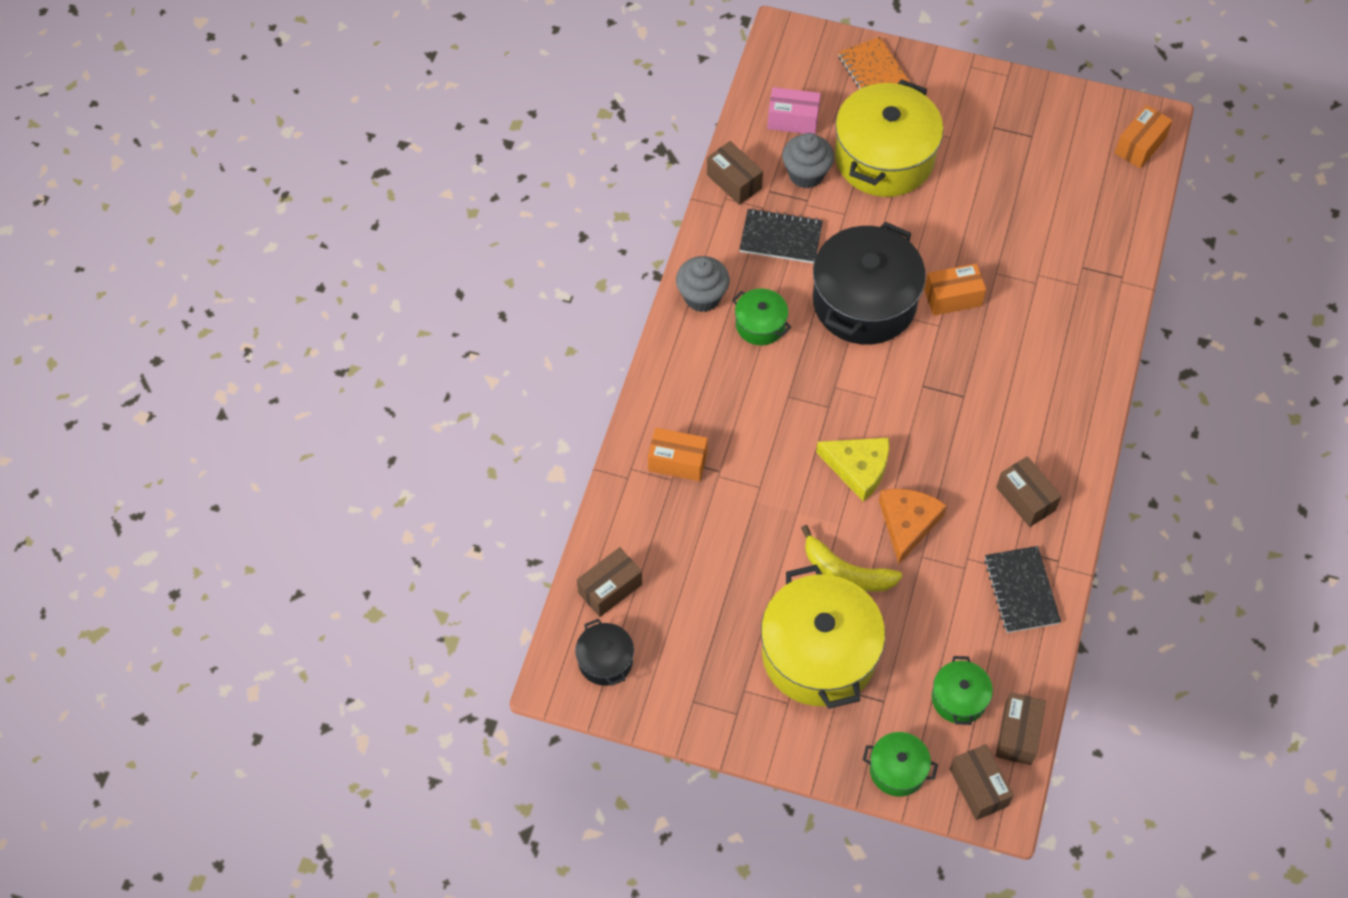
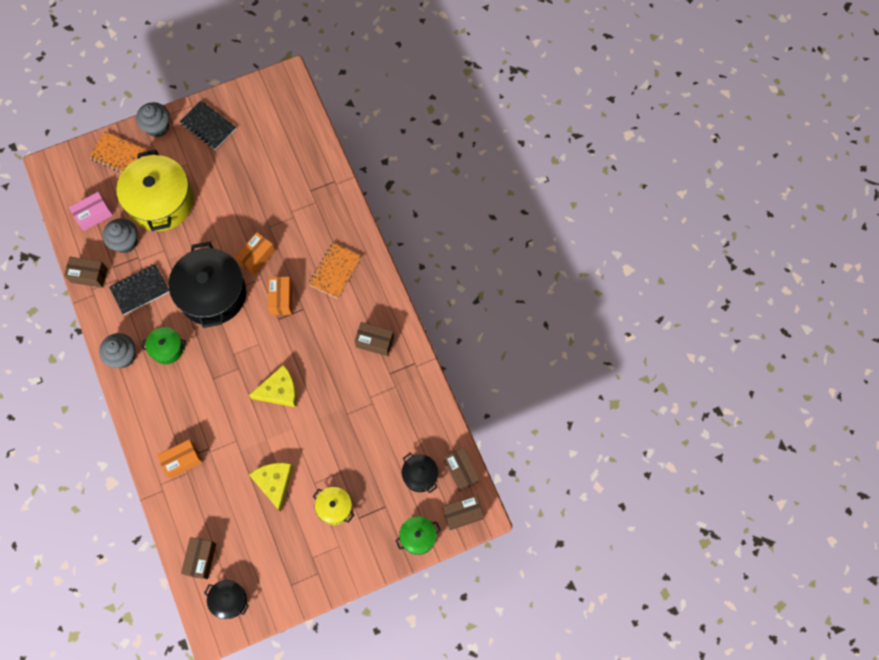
camera: 40 degrees left, 10 degrees up
yellow pot [761,564,885,709] -> yellow pot [313,487,354,525], size x0.48
yellow banana [801,525,902,592] -> none
orange cheese [879,489,947,564] -> none
green pot [932,656,993,725] -> black pot [402,453,438,493]
brown box [950,744,1014,820] -> brown box turned 45 degrees counterclockwise [443,495,484,530]
black notebook [984,546,1061,633] -> black notebook moved to [180,101,236,150]
orange box [1115,105,1172,168] -> orange box moved to [268,277,292,315]
none -> grey cupcake [136,102,170,137]
none -> yellow cheese [249,462,293,512]
none -> orange notebook [309,243,362,299]

